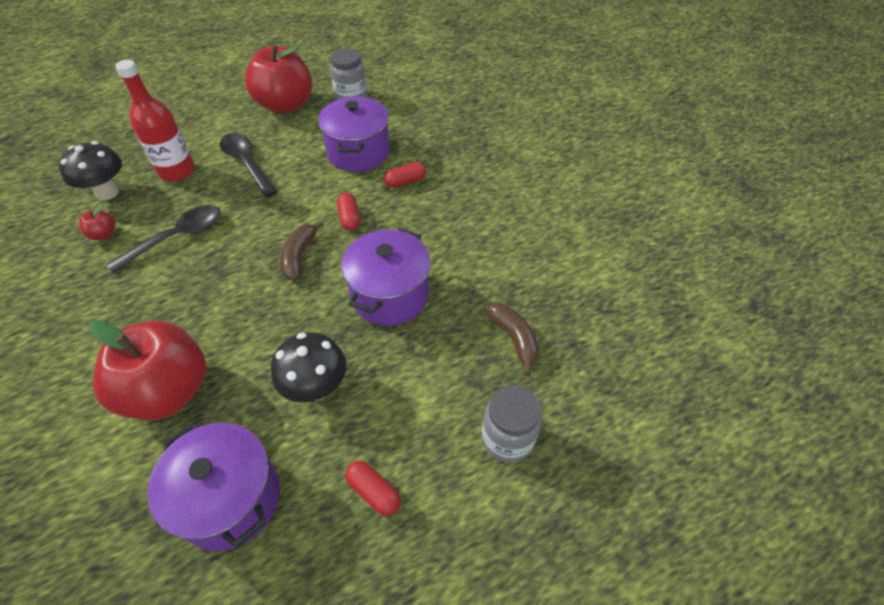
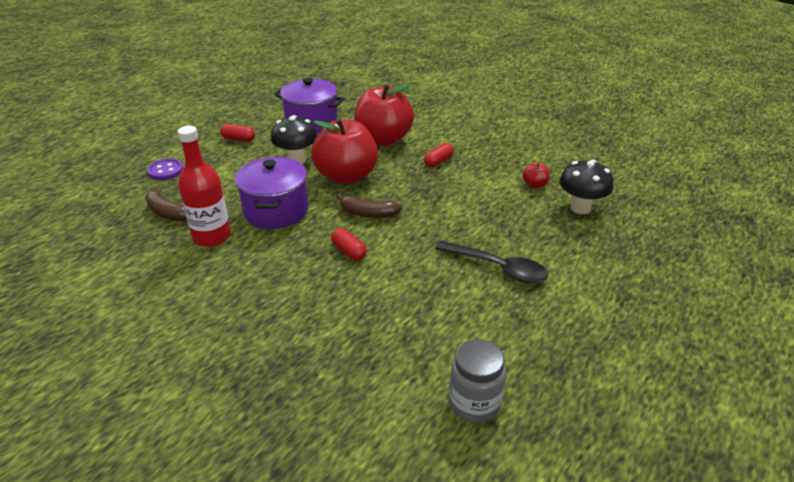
camera: 155 degrees right, 15 degrees down
black spoon [106,205,221,273] -> none
red bottle [115,60,195,181] -> red bottle moved to [178,126,231,247]
red apple [245,44,312,114] -> red apple moved to [311,118,378,185]
brown banana [280,220,324,281] -> brown banana turned 120 degrees clockwise [336,194,402,218]
purple pot [318,97,390,172] -> none
red capsule [384,162,426,188] -> red capsule moved to [424,143,454,167]
grey jar [482,385,542,463] -> purple button [147,158,184,180]

